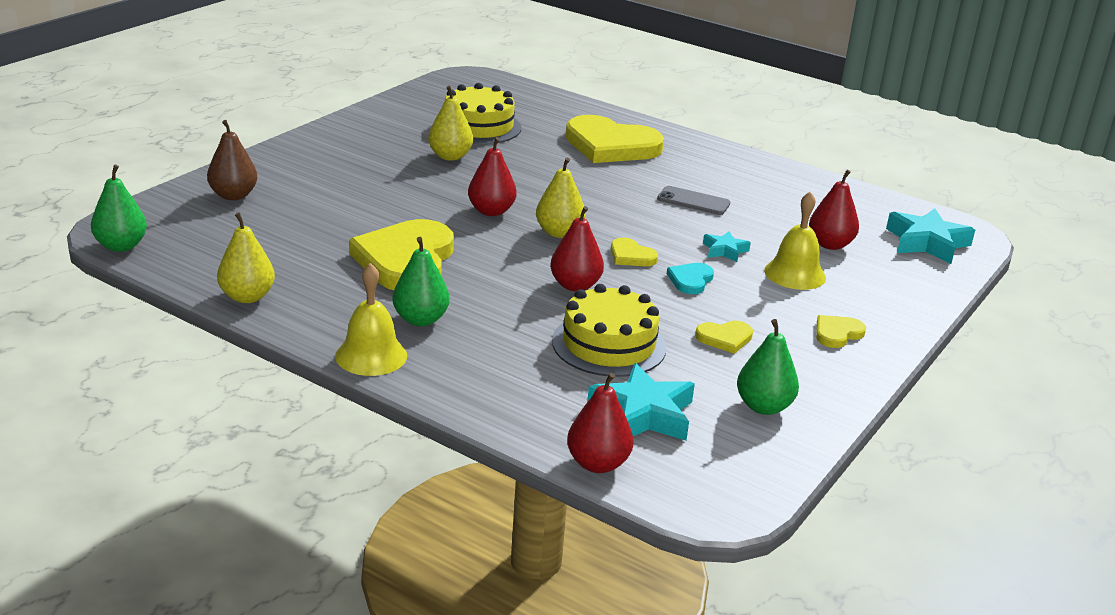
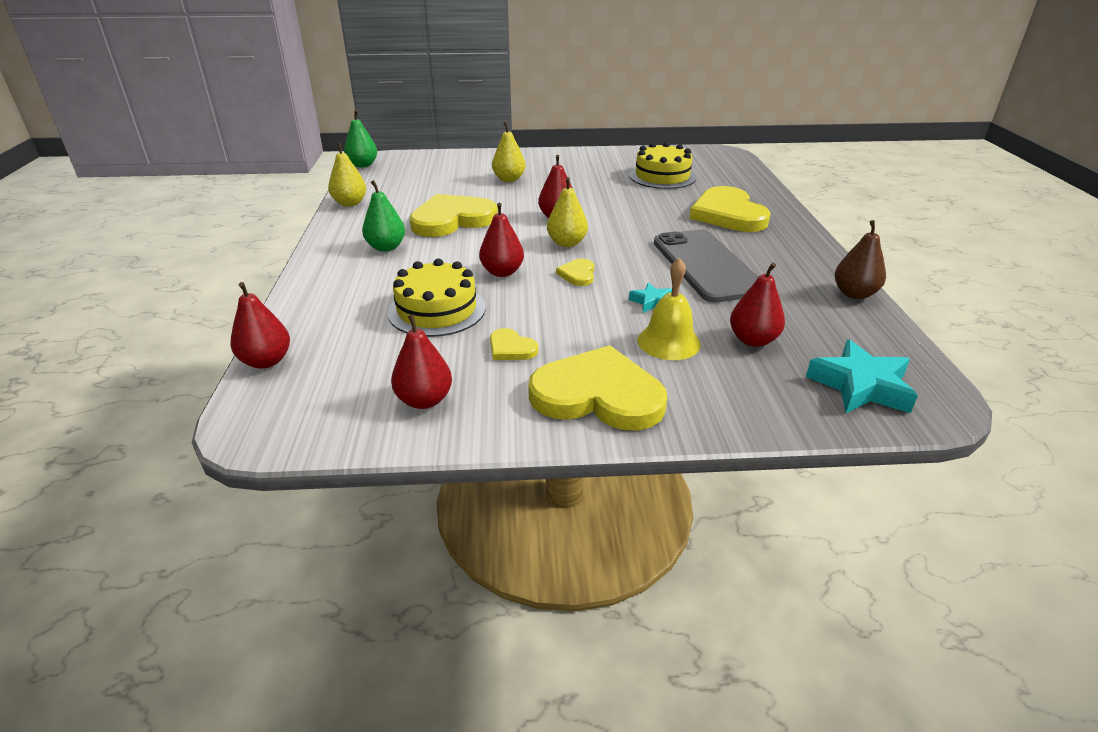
camera: 55 degrees right, 5 degrees up
brown pear [207,120,257,200] -> brown pear moved to [835,220,886,299]
yellow bell [335,263,407,376] -> none
yellow pear [428,86,473,161] -> yellow pear moved to [492,122,526,182]
turquoise star [587,363,695,441] -> none
grey phone [657,186,730,215] -> grey phone [654,230,758,303], size x2.14
turquoise heart [667,263,714,294] -> none
green pear [737,319,799,415] -> red pear [391,314,452,409]
yellow heart [816,315,866,348] -> yellow heart [528,345,667,430], size x2.25

